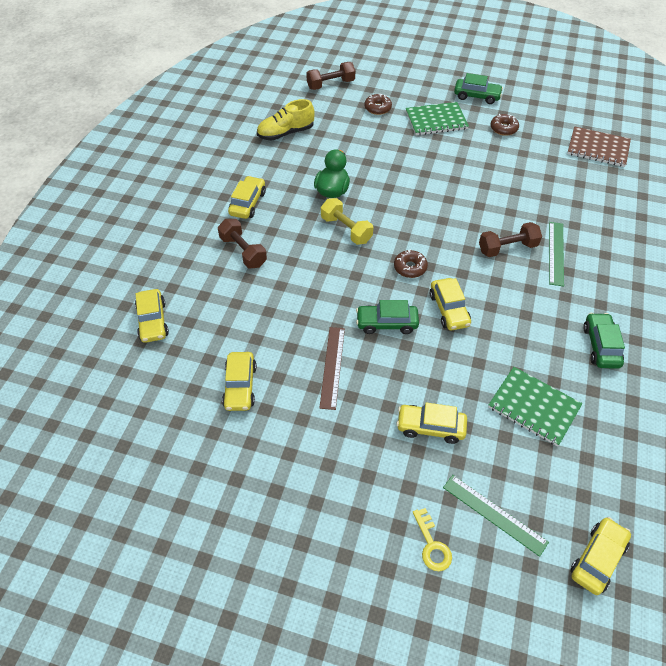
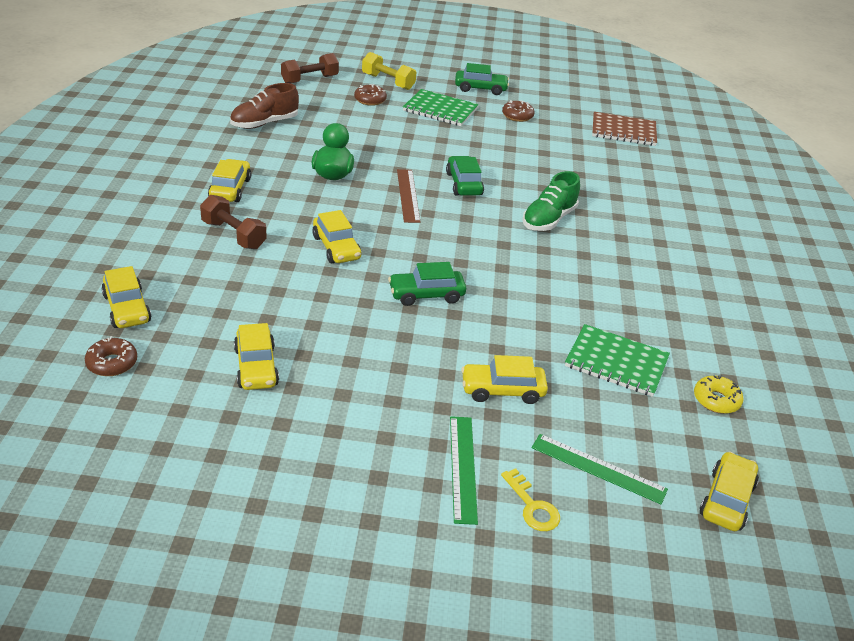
camera: 15 degrees left, 15 degrees down
yellow shoe [257,99,315,140] -> brown shoe [230,83,299,129]
brown ruler [319,327,345,410] -> brown ruler moved to [397,169,420,223]
yellow dumbbell [321,198,373,245] -> yellow dumbbell moved to [362,52,416,90]
brown donut [394,249,428,278] -> brown donut moved to [85,336,137,376]
green notebook [406,102,469,135] -> green notebook turned 45 degrees clockwise [403,89,478,126]
yellow car [430,278,471,330] -> yellow car moved to [312,210,362,263]
brown dumbbell [479,222,542,257] -> green shoe [522,171,580,231]
green ruler [549,222,564,287] -> green ruler moved to [450,416,478,525]
green car [583,313,625,369] -> green car moved to [446,156,484,196]
none -> yellow donut [694,375,744,414]

